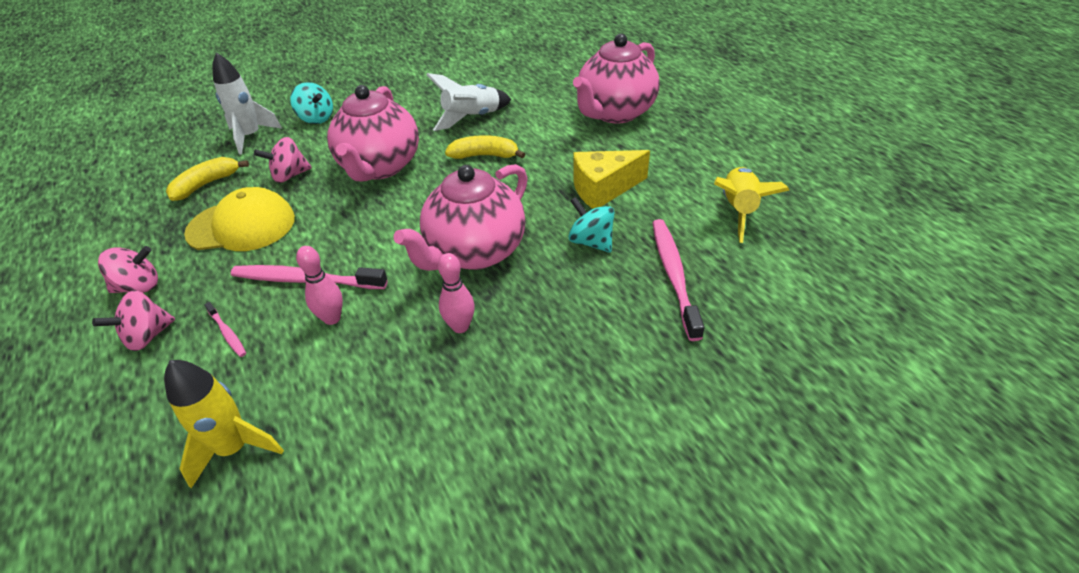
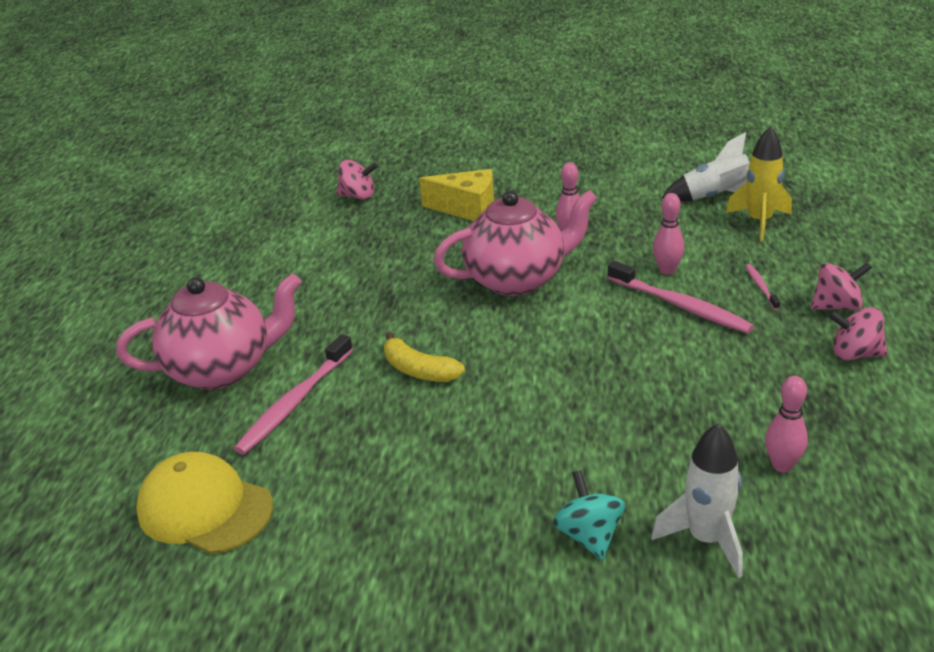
camera: 145 degrees left, 10 degrees down
yellow banana [166,157,249,201] -> pink bowling pin [765,376,808,473]
yellow cap [184,187,295,251] -> yellow cap moved to [136,452,273,554]
pink spinning top [254,137,312,183] -> pink spinning top moved to [336,160,378,200]
pink teapot [327,85,419,181] -> none
white rocket [427,73,512,131] -> white rocket moved to [662,132,750,201]
turquoise spinning top [568,197,614,253] -> none
yellow cheese [573,150,650,209] -> yellow cheese moved to [419,169,494,221]
pink toothbrush [652,219,704,341] -> pink toothbrush moved to [234,334,353,455]
yellow rocket [714,167,789,243] -> none

